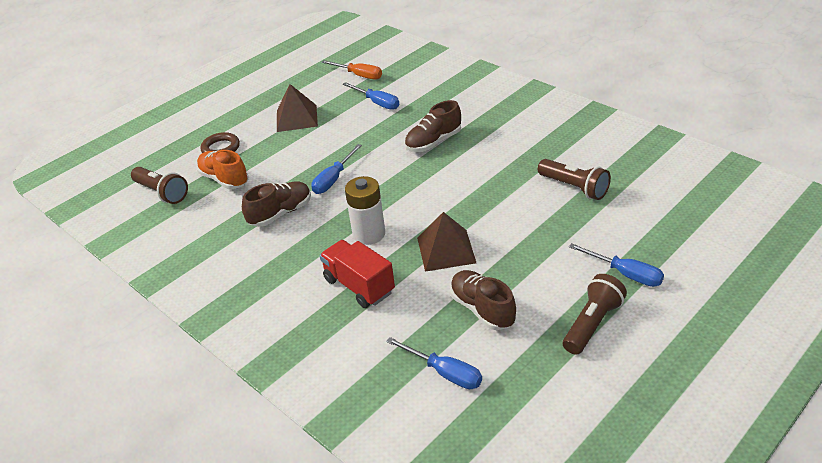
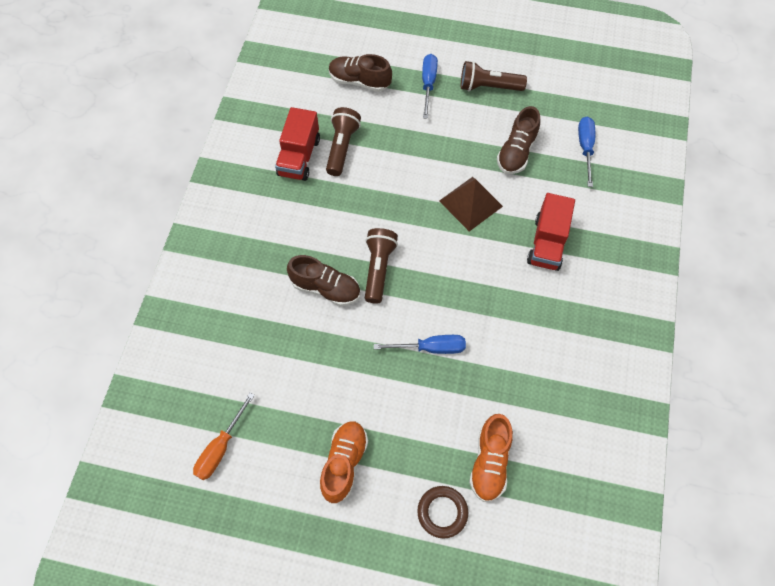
camera: 125 degrees left, 25 degrees up
brown flashlight [131,167,188,204] -> brown flashlight moved to [365,228,398,304]
brown shoe [242,181,311,227] -> brown shoe moved to [329,54,392,92]
brown pyramid [277,84,318,132] -> orange shoe [320,421,368,503]
orange screwdriver [321,60,382,79] -> orange screwdriver turned 150 degrees counterclockwise [193,393,255,480]
blue screwdriver [342,82,399,110] -> none
white battery [345,176,385,245] -> none
none -> red truck [275,107,320,181]

